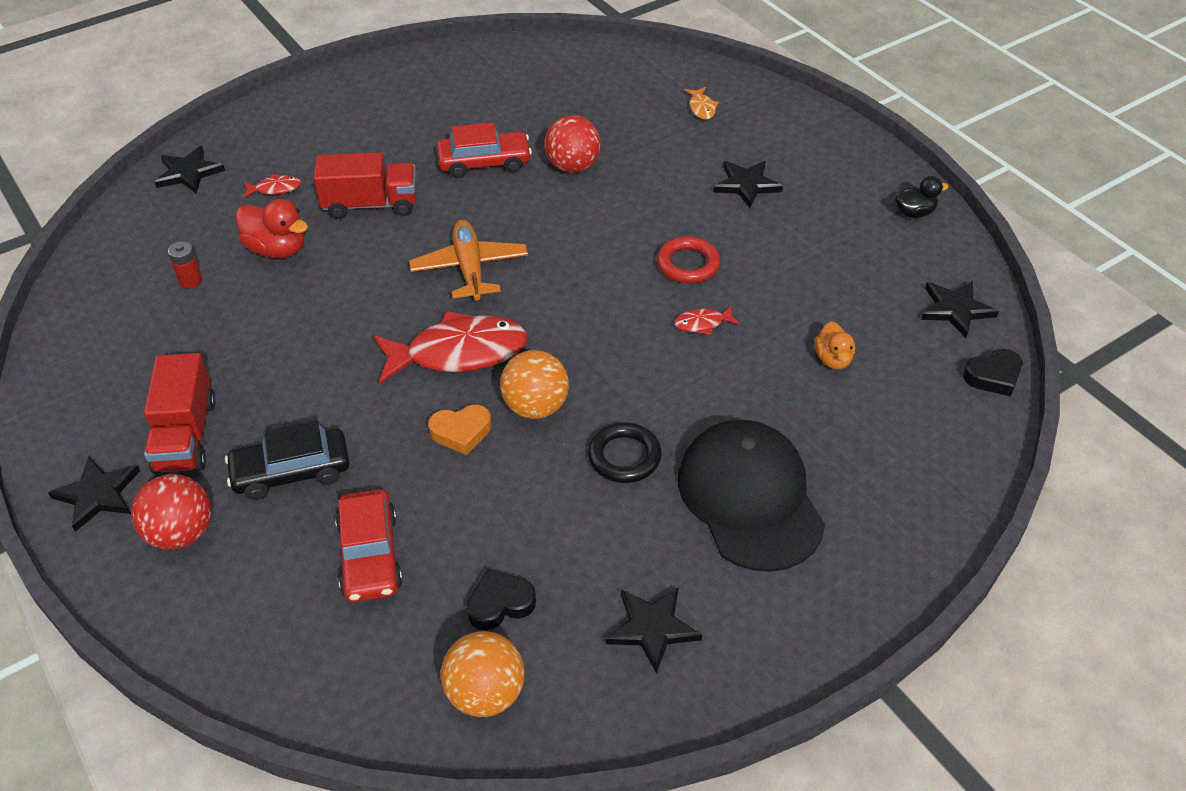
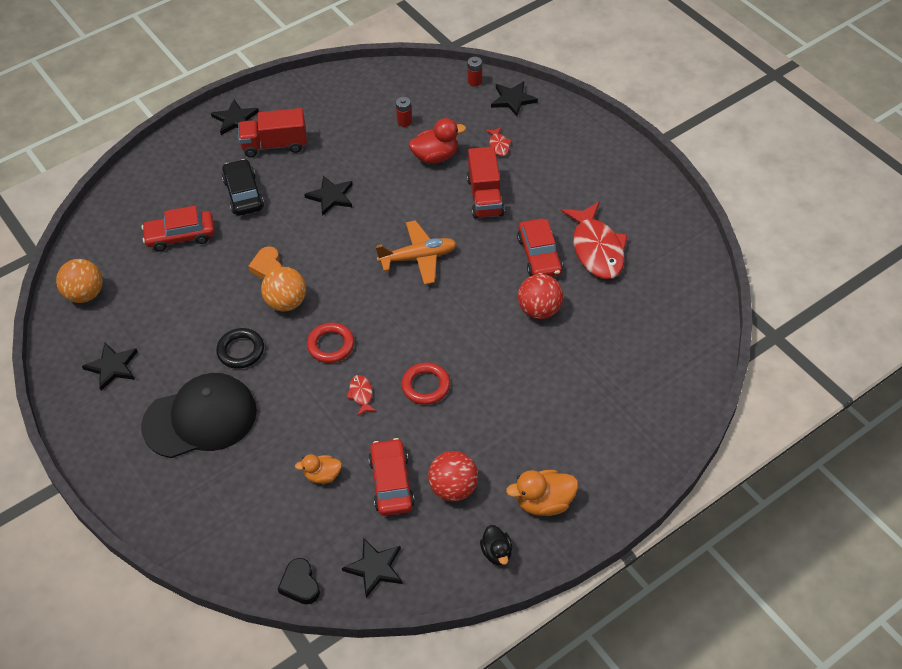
camera: 90 degrees right, 5 degrees up
red ball [131,474,211,550] -> red ball moved to [428,451,478,501]
red duck [236,199,308,258] -> red duck turned 135 degrees counterclockwise [409,118,466,164]
red fish [373,311,527,384] -> red fish moved to [561,202,628,279]
black heart [467,569,536,631] -> none
orange fish [685,87,719,120] -> none
black star [713,161,783,208] -> black star moved to [304,175,353,216]
none -> red ring [307,323,354,363]
none -> red car [368,438,415,516]
none -> red battery [467,57,482,86]
none -> orange duck [506,470,578,516]

